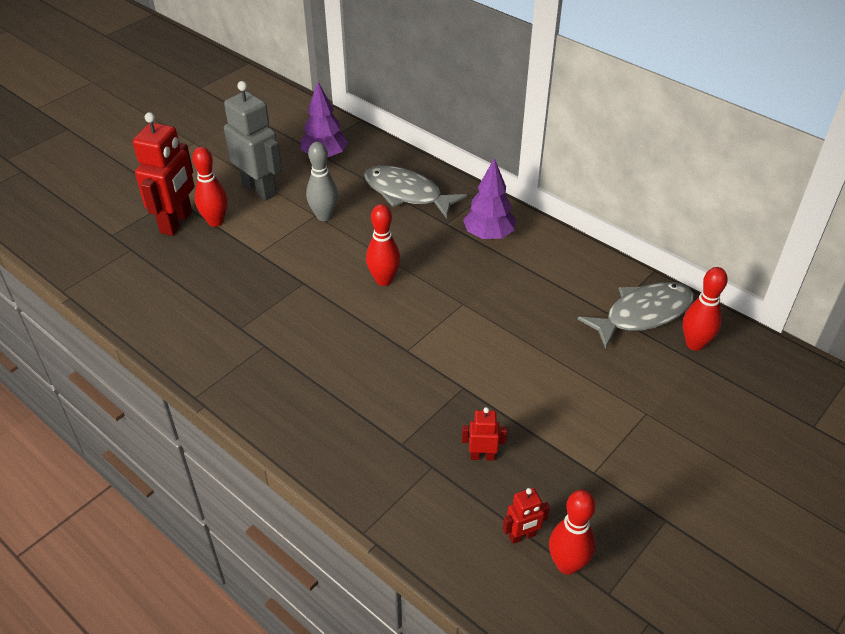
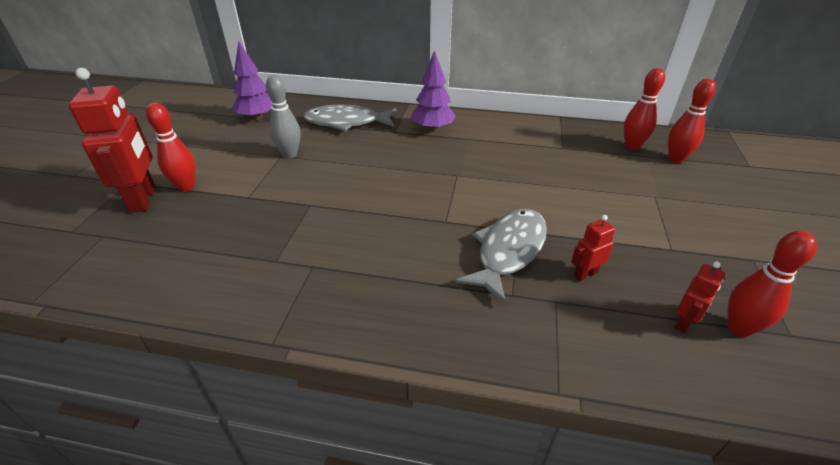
camera: 30 degrees left, 5 degrees down
grey robot [224,81,282,201] -> none
red bowling pin [366,204,400,286] -> red bowling pin moved to [668,79,716,163]
grey fish [578,282,694,349] -> grey fish moved to [455,209,547,303]

